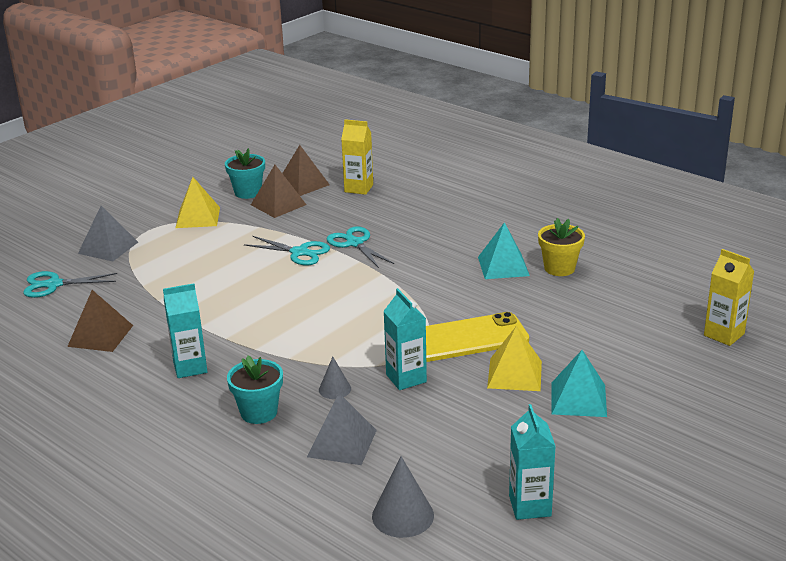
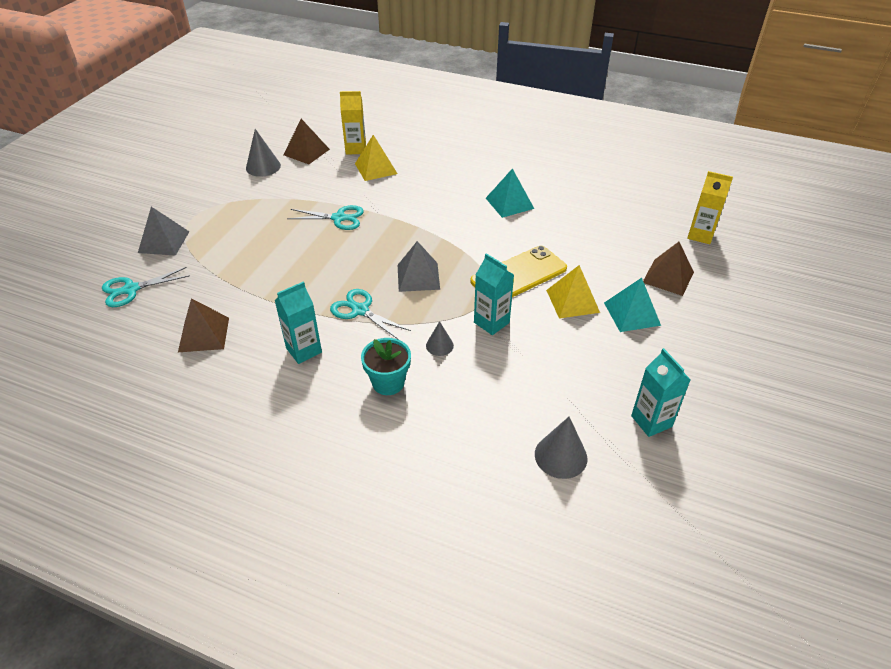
camera: 20 degrees left, 15 degrees up
yellow pyramid [176,177,220,228] -> yellow pyramid moved to [355,135,398,181]
turquoise flower pot [225,148,265,199] -> grey cone [246,129,281,177]
brown pyramid [251,165,306,218] -> brown pyramid moved to [643,242,694,296]
grey pyramid [307,393,377,465] -> grey pyramid moved to [398,241,440,292]
turquoise scissors [327,226,394,268] -> turquoise scissors moved to [330,289,411,340]
yellow flower pot [538,218,585,276] -> none

